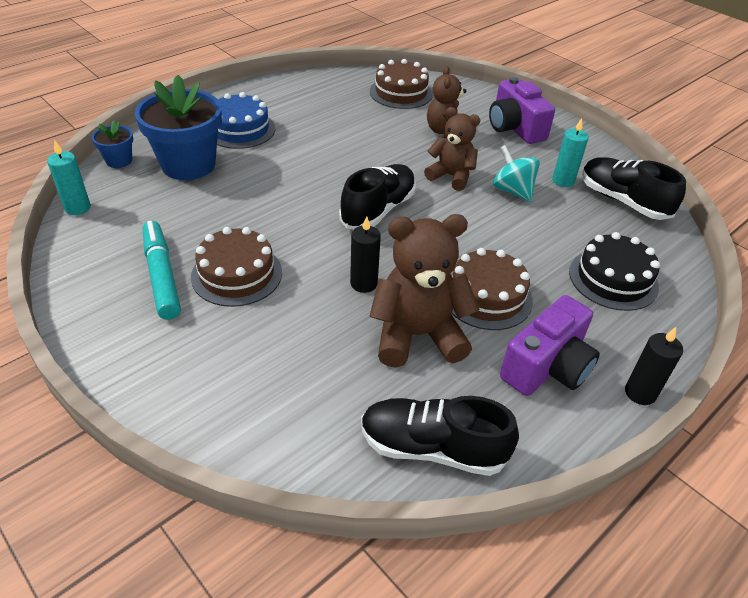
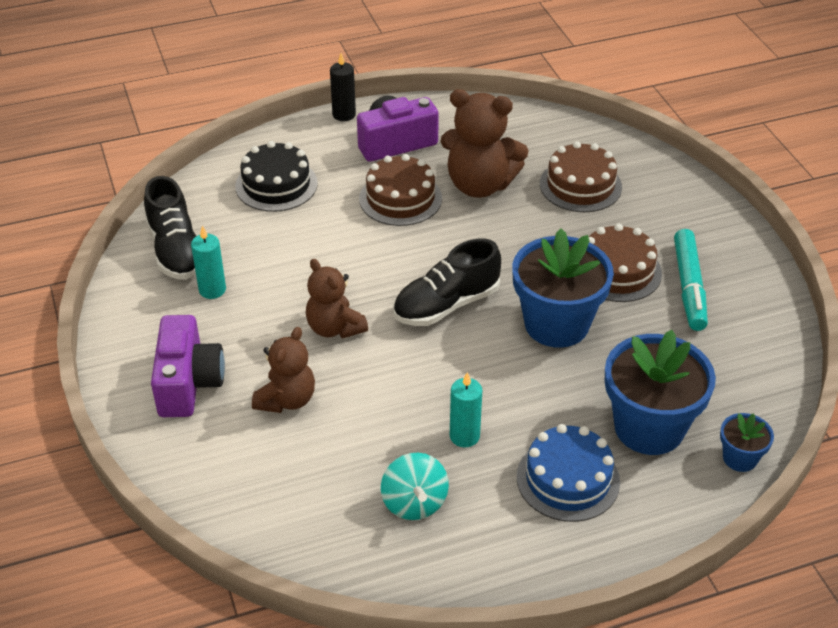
camera: 155 degrees left, 0 degrees up
turquoise candle [47,140,91,215] -> turquoise candle moved to [450,372,482,447]
black candle [350,216,381,293] -> none
black shoe [361,396,519,476] -> none
brown cake [370,59,433,109] -> brown cake moved to [540,141,622,212]
turquoise spinning top [493,145,540,202] -> turquoise spinning top moved to [381,453,449,520]
none -> blue flower pot [512,228,614,348]

